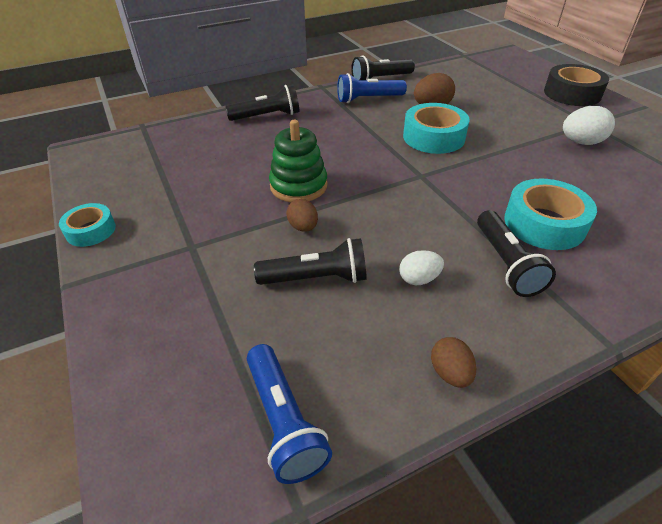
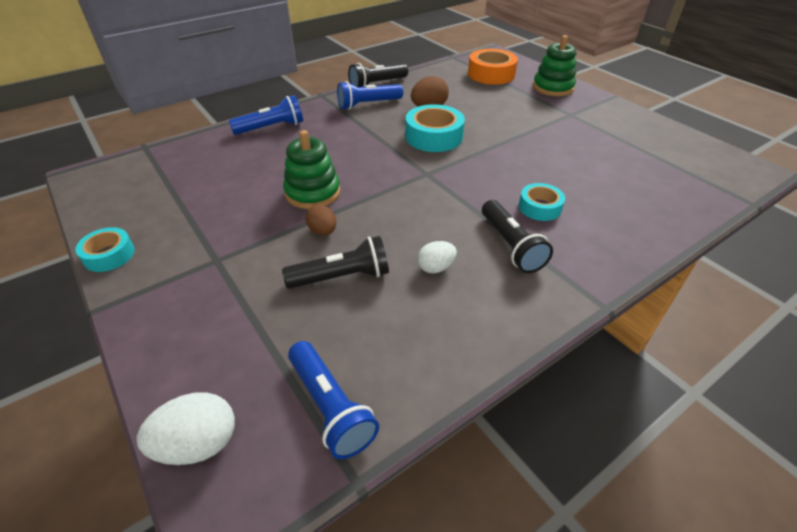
camera: 10 degrees left, 0 degrees up
black flashlight [225,84,299,121] -> blue flashlight [229,95,303,135]
brown egg [431,337,476,388] -> none
turquoise tape [504,179,597,250] -> turquoise tape [519,183,565,221], size x0.61
black tape [544,64,609,106] -> green stacking toy [533,35,577,96]
white egg [563,106,615,145] -> white egg moved to [137,392,235,465]
none -> orange tape [468,49,518,85]

